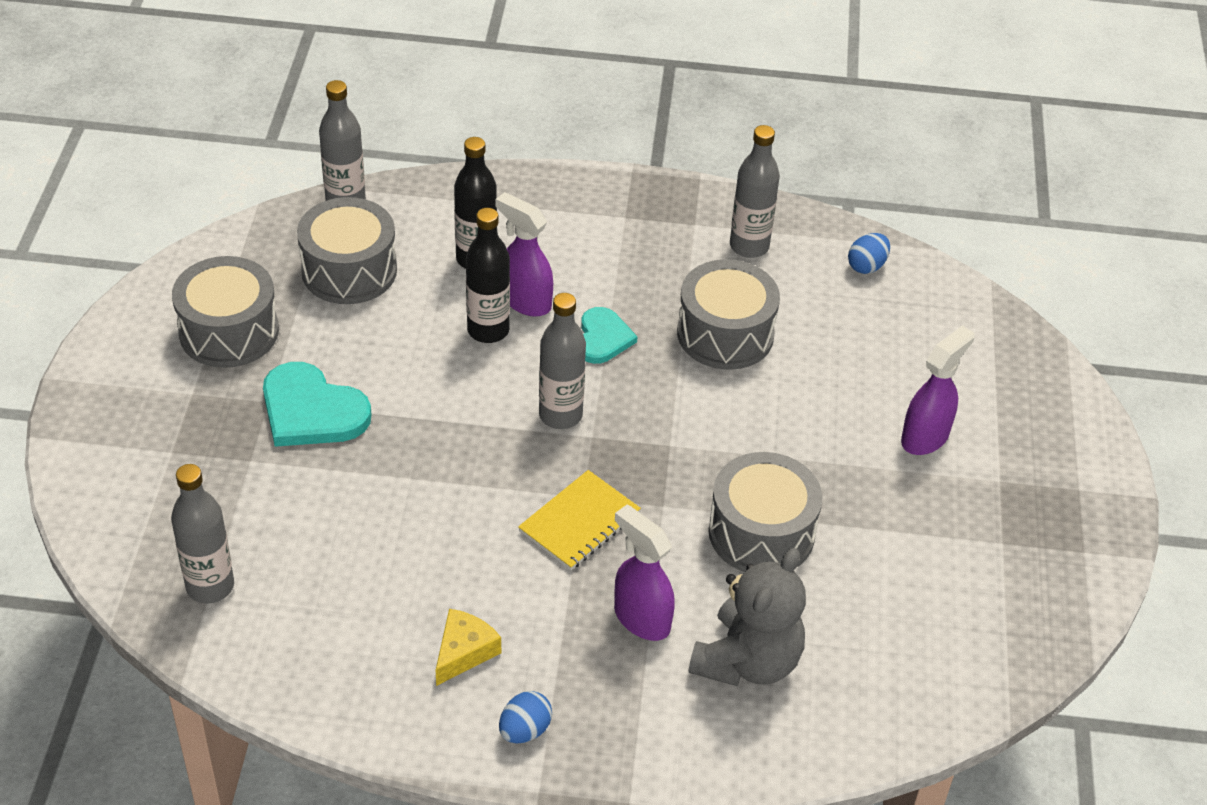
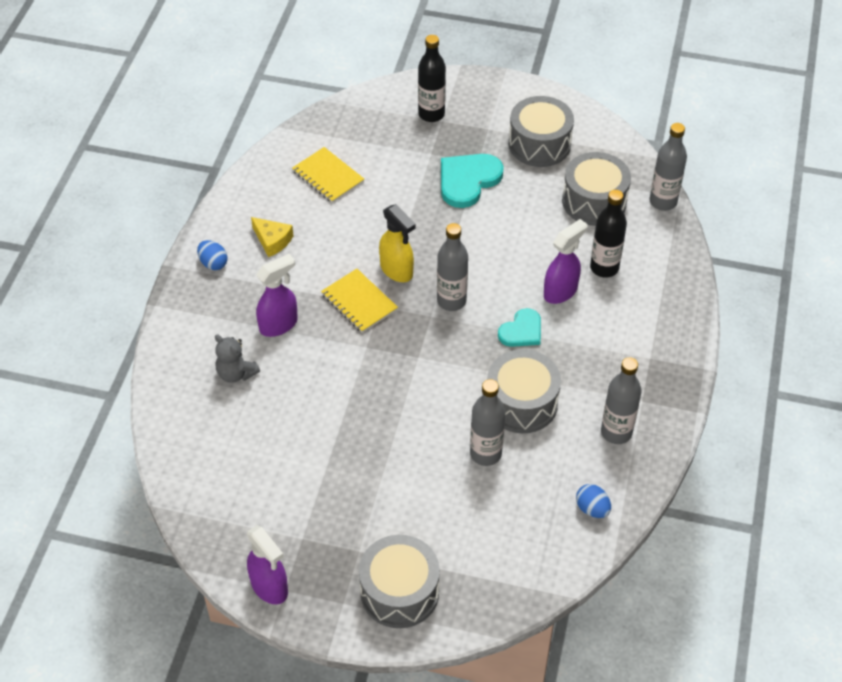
camera: 100 degrees right, 5 degrees up
grey bottle [171,464,234,603] -> grey bottle moved to [470,379,505,466]
black bottle [466,208,510,343] -> black bottle moved to [418,35,446,122]
turquoise heart [581,307,638,364] -> turquoise heart turned 60 degrees counterclockwise [498,308,541,347]
grey teddy bear [689,548,806,686] -> grey teddy bear [215,335,260,383], size x0.60
grey drum [708,452,823,572] -> grey drum moved to [359,535,440,628]
purple spray bottle [901,326,975,455] -> purple spray bottle moved to [247,525,288,604]
none -> yellow notebook [292,147,364,203]
none -> yellow spray bottle [379,204,416,282]

